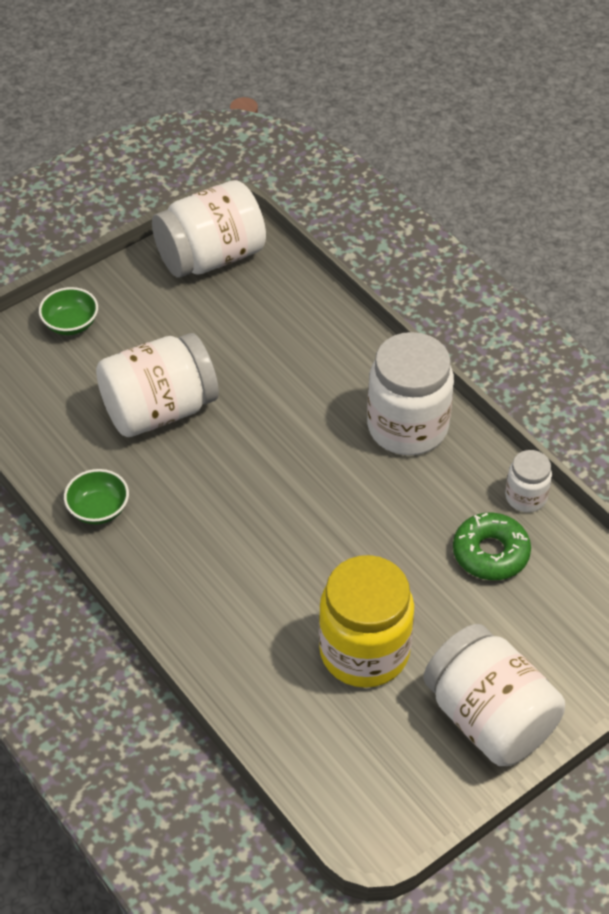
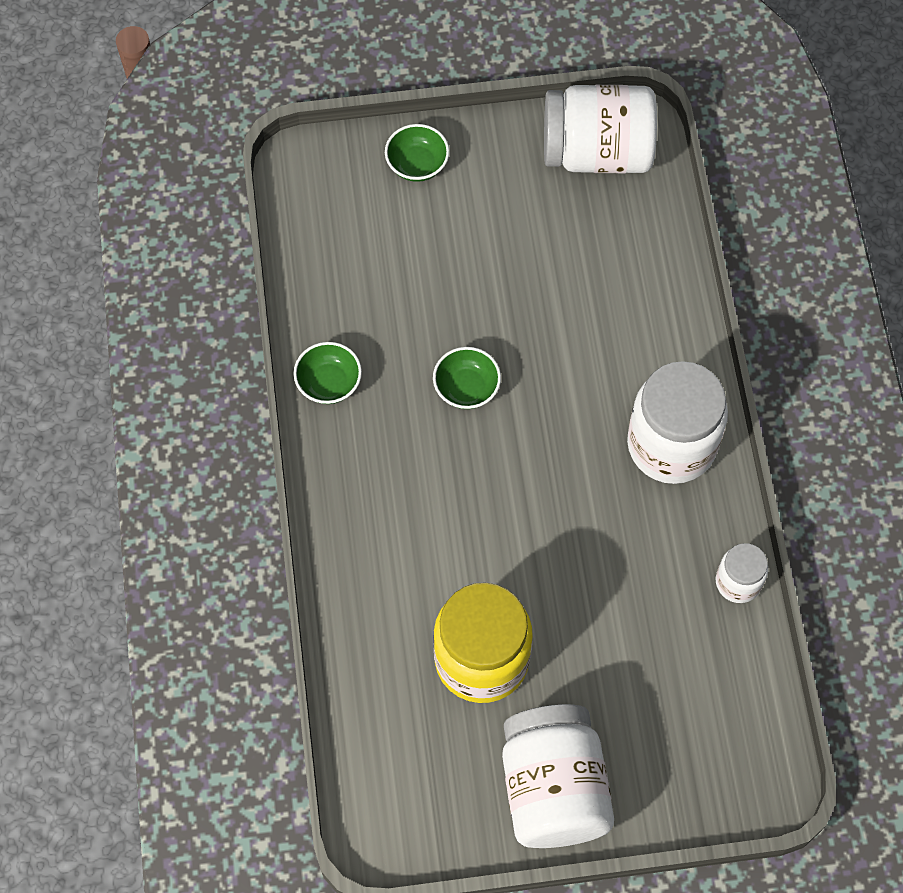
camera: 30 degrees right, 15 degrees up
white jar [96,333,219,437] -> none
green donut [453,513,531,580] -> none
none -> green bowl [433,347,501,409]

